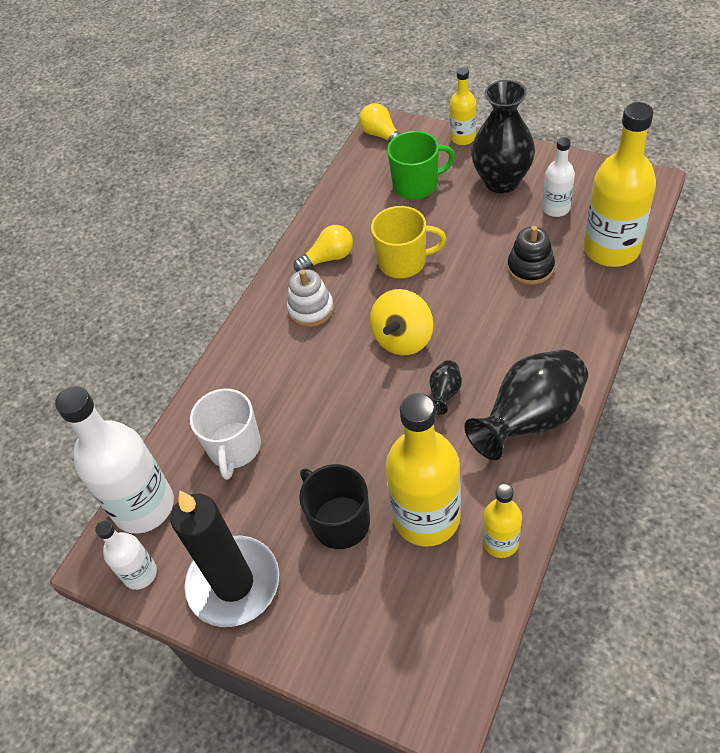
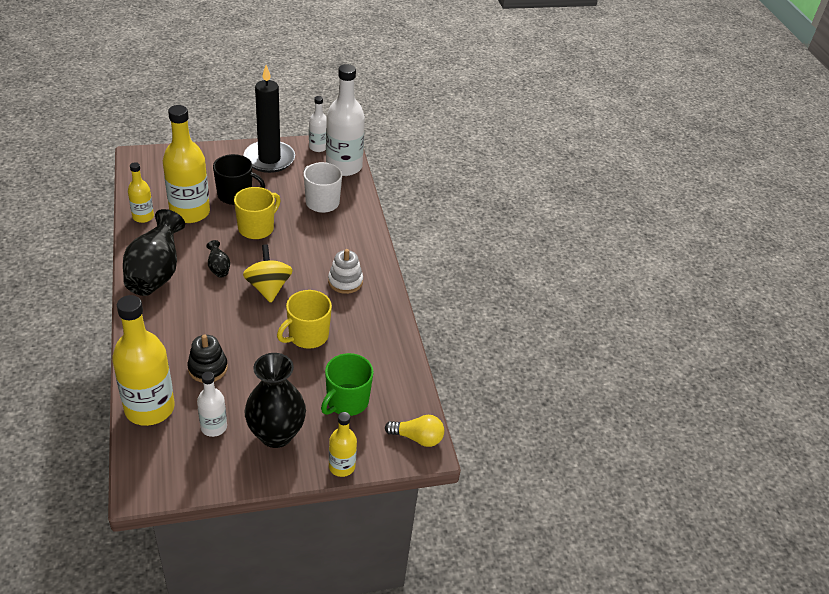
camera: 130 degrees right, 10 degrees down
yellow light bulb [294,225,353,272] -> none
none -> yellow mug [234,187,281,239]

